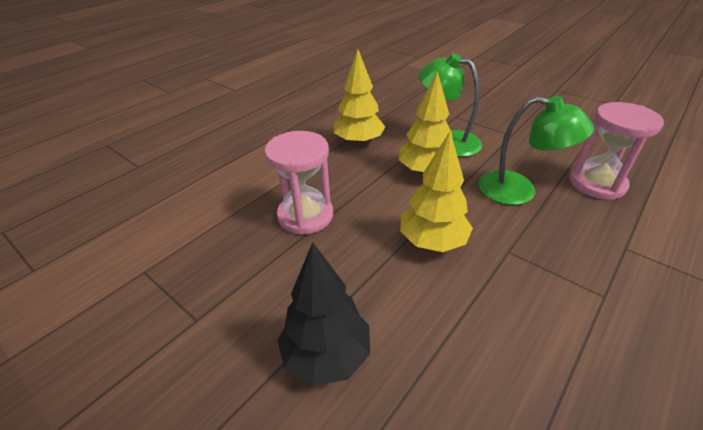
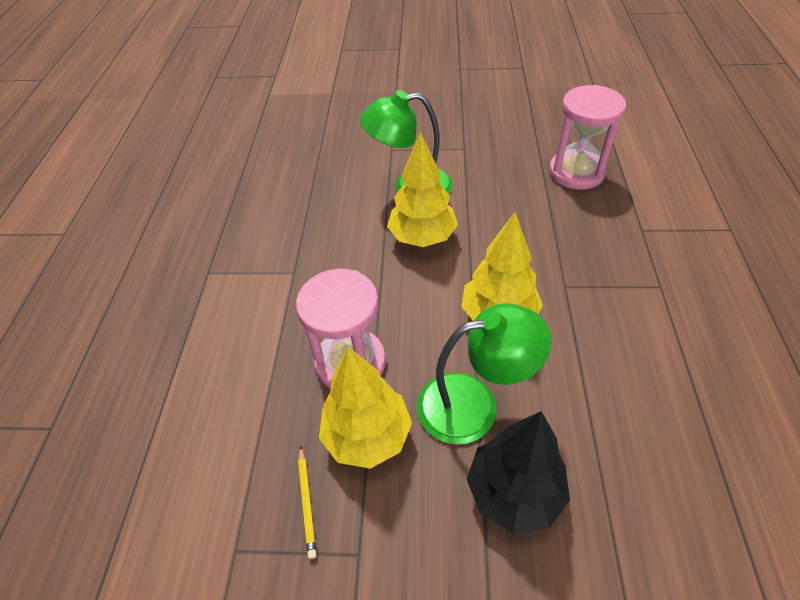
camera: 35 degrees left, 10 degrees up
yellow tree [334,49,385,146] -> yellow tree moved to [319,347,412,469]
green lamp [478,96,594,205] -> green lamp moved to [417,303,552,444]
none -> yellow pencil [298,446,317,559]

